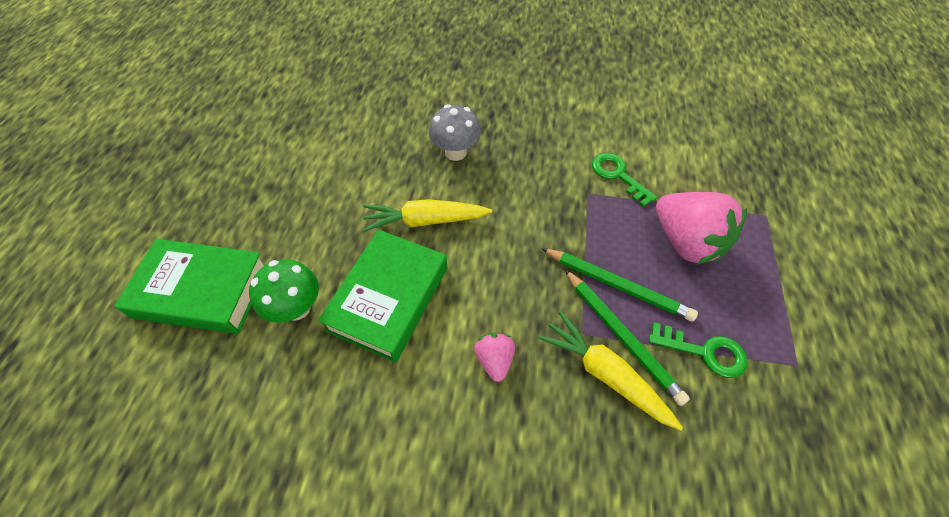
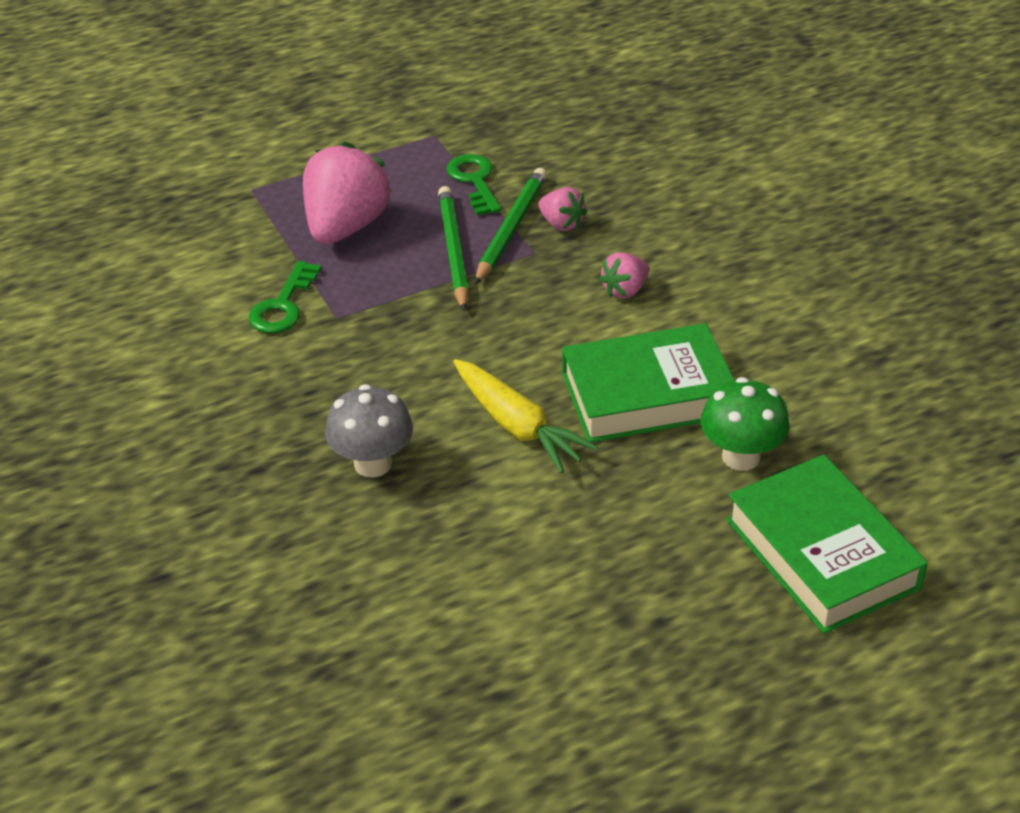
camera: 125 degrees left, 15 degrees down
yellow carrot [538,311,683,430] -> pink strawberry [538,187,587,231]

